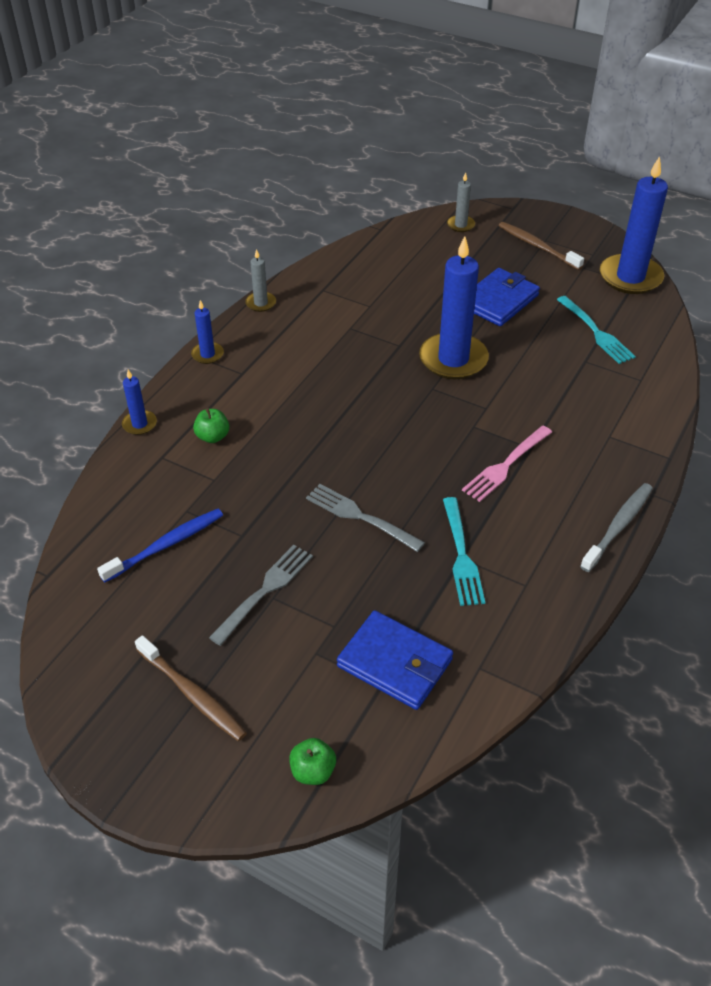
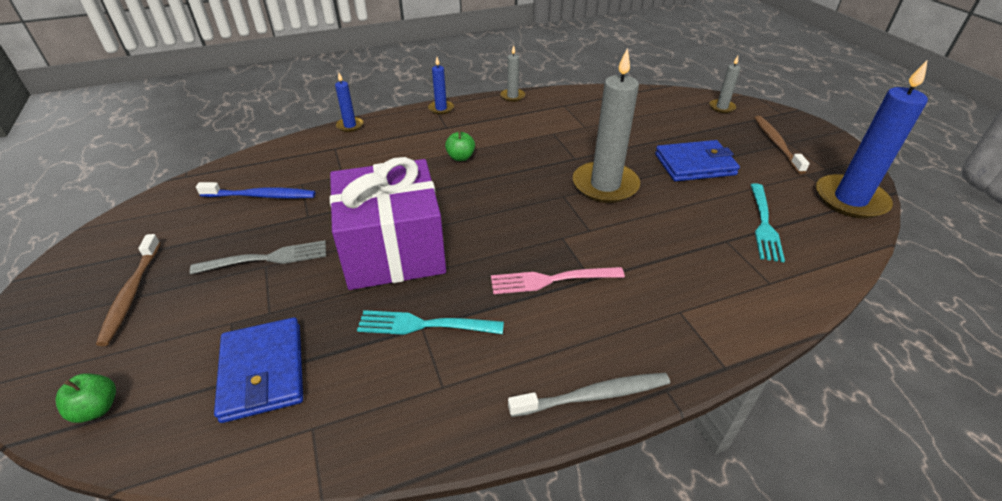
camera: 40 degrees right, 5 degrees down
green apple [193,408,229,443] -> green apple moved to [445,130,475,161]
grey fork [306,484,425,552] -> purple gift [330,157,446,290]
blue candle [419,236,489,379] -> grey candle [573,48,640,203]
turquoise fork [443,497,485,606] -> turquoise fork turned 60 degrees clockwise [357,310,504,335]

